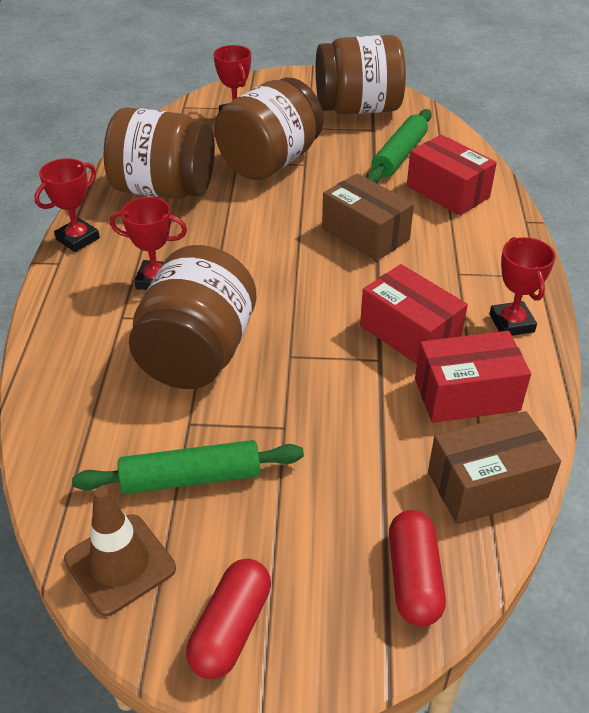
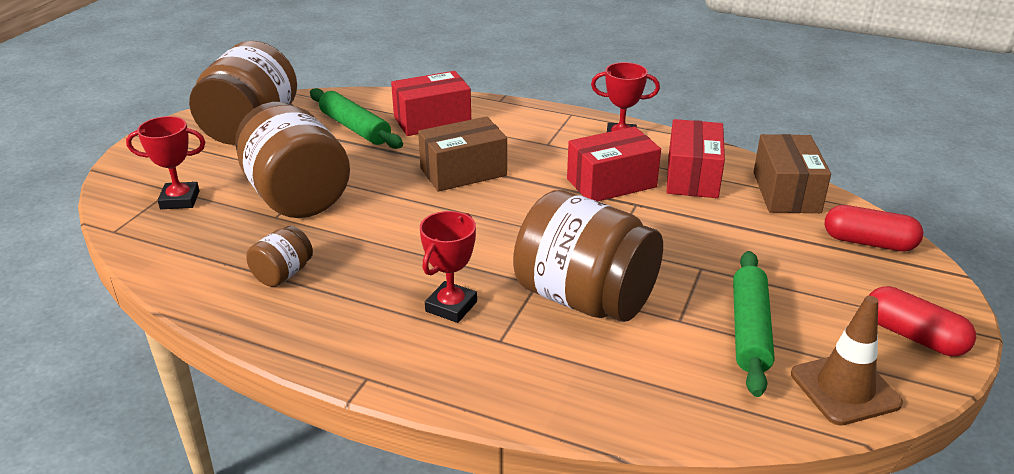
camera: 70 degrees left, 10 degrees down
red trophy [34,158,100,252] -> none
brown jar [104,107,215,199] -> brown jar [246,226,313,287], size x0.46

